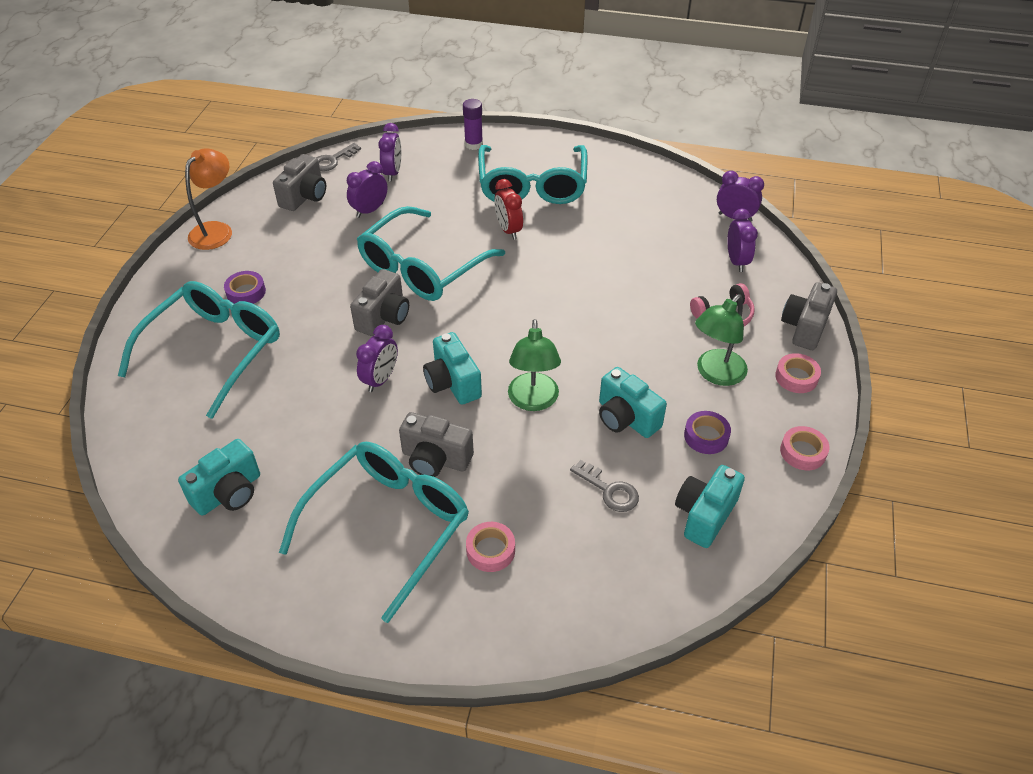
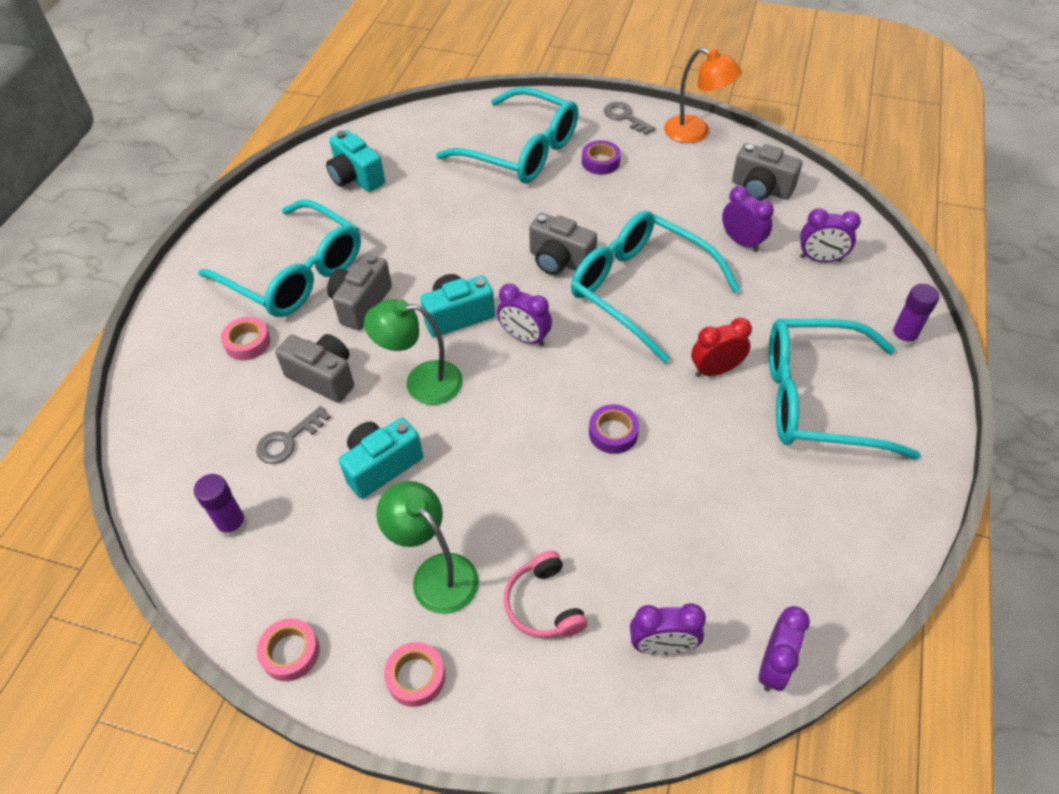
camera: 95 degrees right, 5 degrees up
grey key [316,143,361,171] -> grey key moved to [604,102,656,135]
purple clock [356,325,398,392] -> purple clock moved to [497,284,552,346]
turquoise camera [675,465,745,548] -> purple glue stick [194,474,247,538]
purple tape [684,411,731,454] -> purple tape moved to [589,404,639,454]
grey camera [781,282,837,350] -> grey camera moved to [275,334,354,403]

